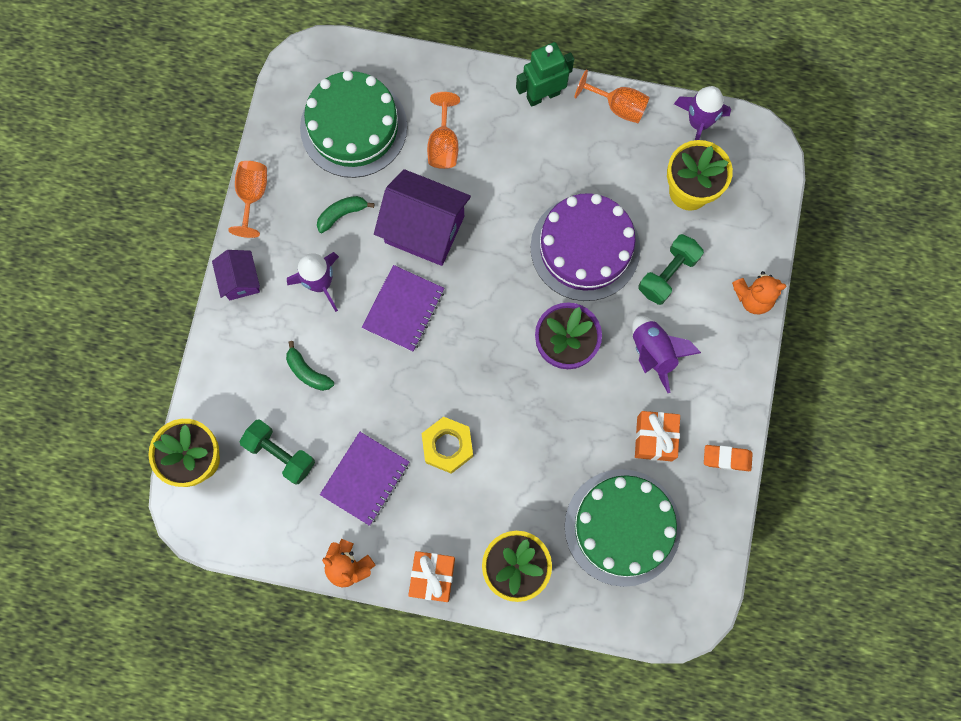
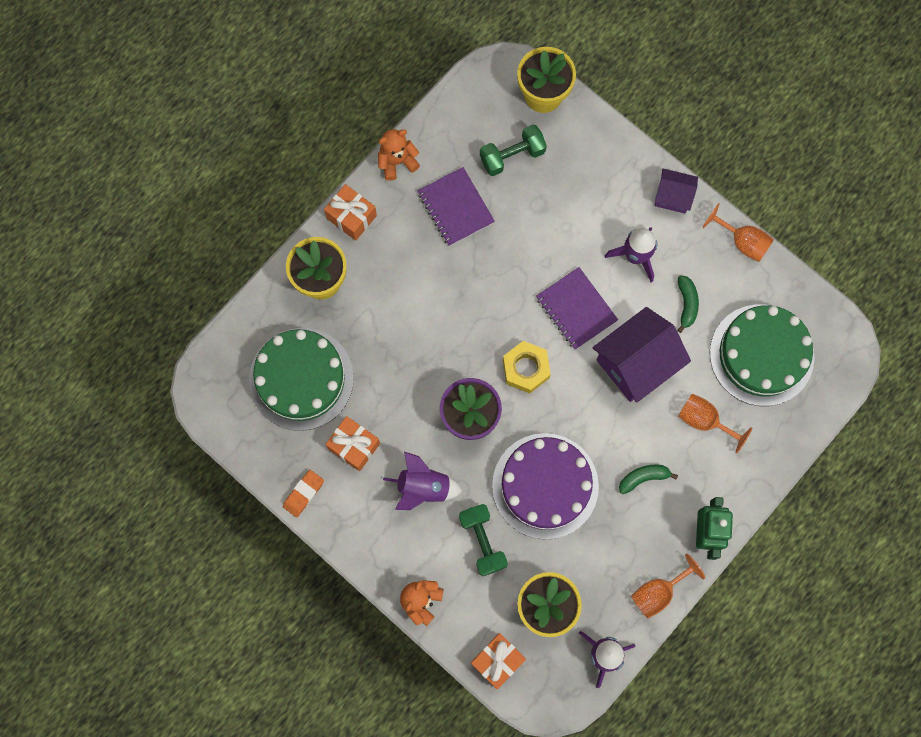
camera: 120 degrees right, 0 degrees up
green banana [286,341,334,391] -> green banana moved to [619,465,678,494]
yellow nut [421,417,473,474] -> yellow nut moved to [503,341,551,393]
none -> orange gift [471,633,526,689]

